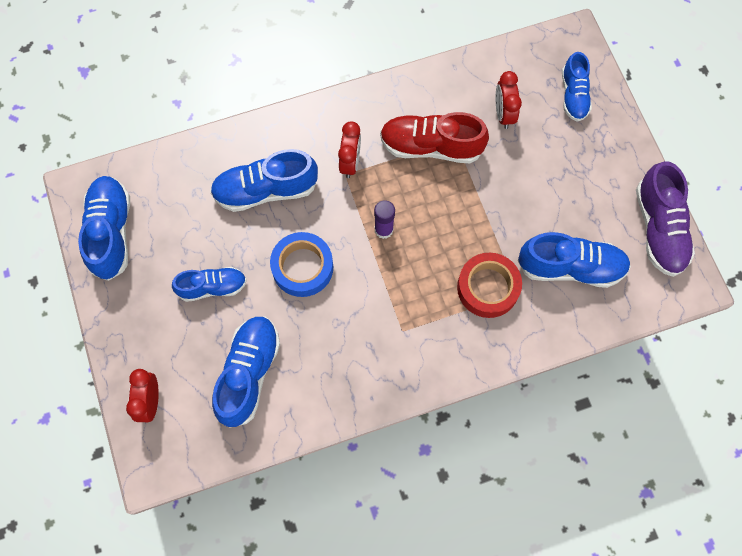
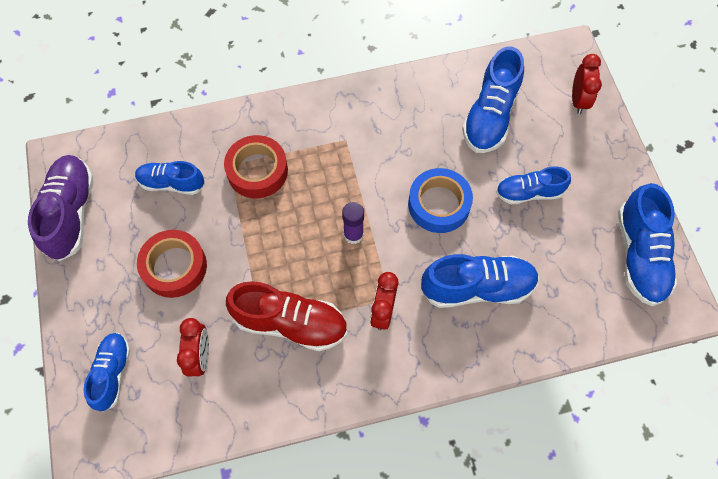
camera: 175 degrees left, 5 degrees down
blue shoe [518,232,631,288] -> blue shoe [135,161,205,195], size x0.64
none -> red tape [137,230,207,298]

